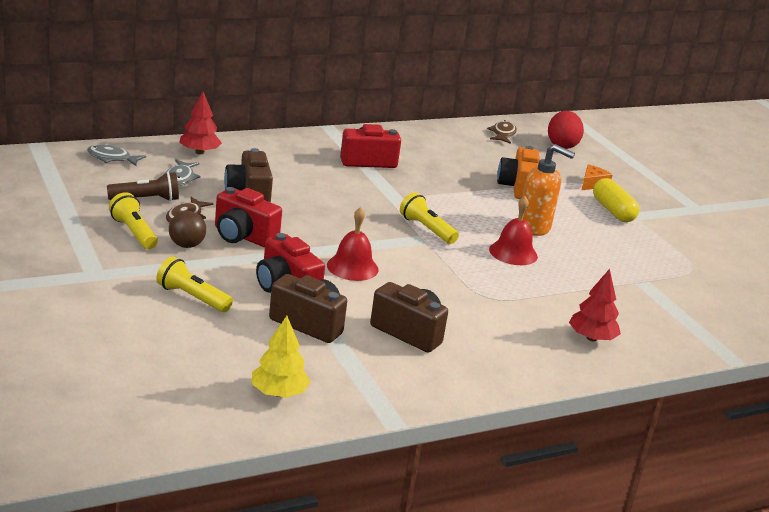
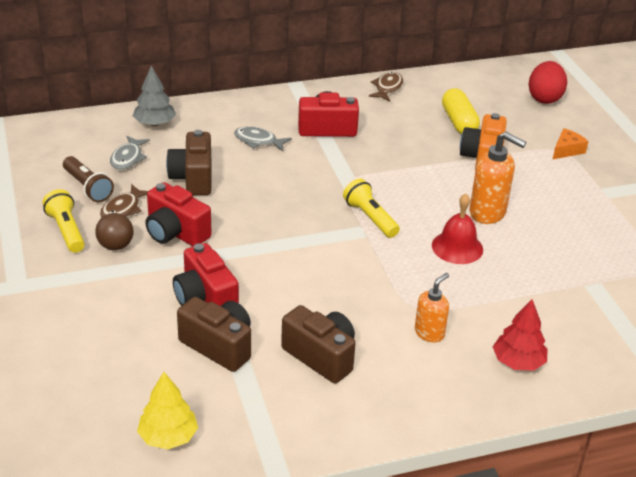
camera: 10 degrees right, 10 degrees up
grey fish [87,145,146,166] -> grey fish moved to [234,126,292,152]
brown flashlight [107,172,179,201] -> brown flashlight turned 60 degrees clockwise [63,156,114,202]
yellow flashlight [156,257,233,312] -> none
red tree [179,92,222,154] -> grey tree [133,66,176,126]
red bell [327,207,379,281] -> none
brown fish [487,120,517,144] -> brown fish moved to [369,72,403,101]
yellow capsule [593,178,640,222] -> yellow capsule moved to [442,88,480,134]
none -> orange soap dispenser [415,273,449,342]

